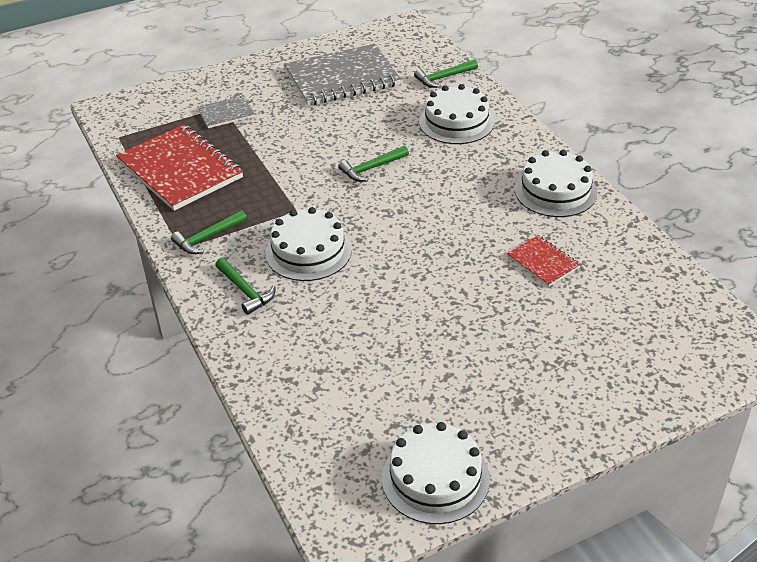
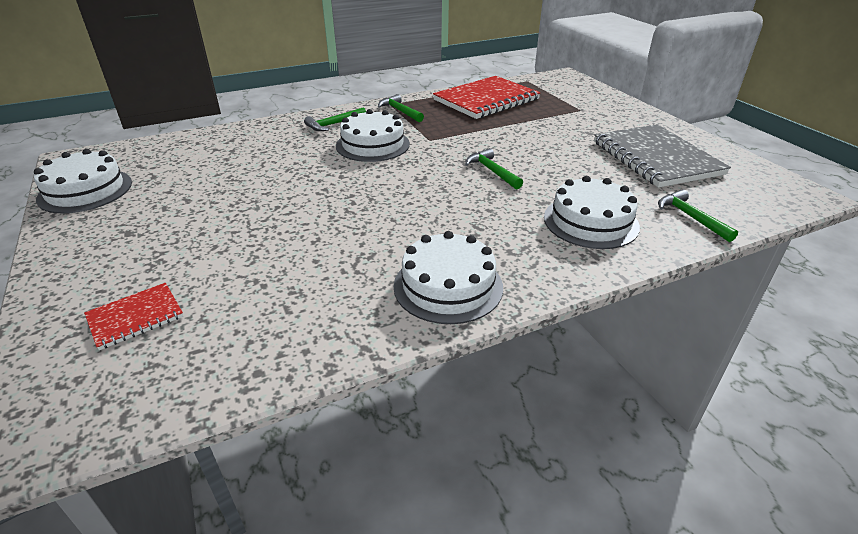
camera: 90 degrees right, 5 degrees down
grey notebook [198,95,255,128] -> none
red notebook [507,235,581,287] -> red notebook moved to [84,283,183,350]

